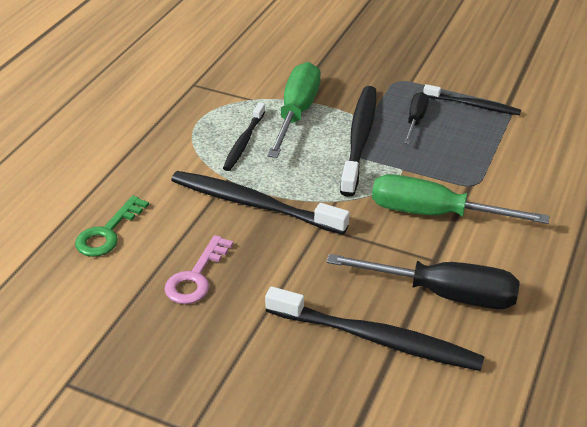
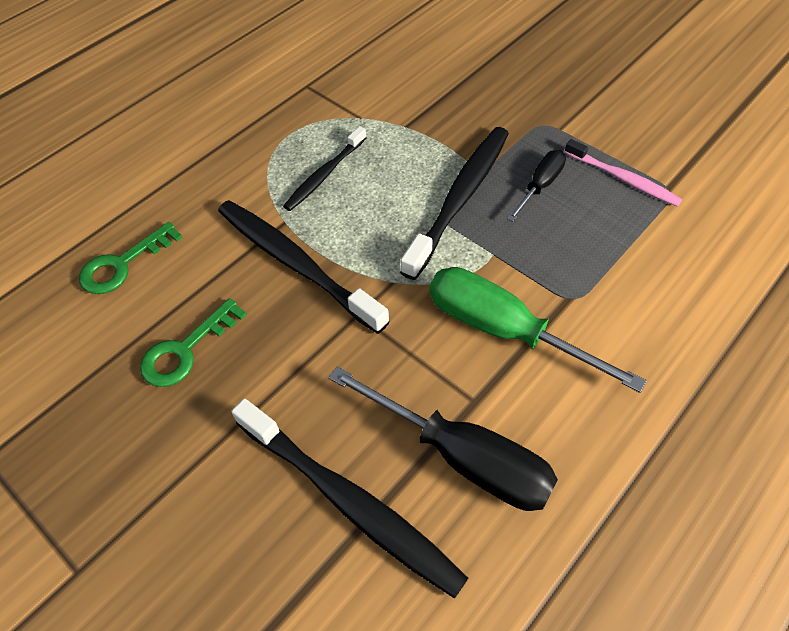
camera: 20 degrees right, 15 degrees up
pink key [165,235,233,304] -> green key [140,298,247,387]
green screwdriver [267,62,321,158] -> none
black toothbrush [423,84,521,115] -> pink toothbrush [565,139,683,207]

